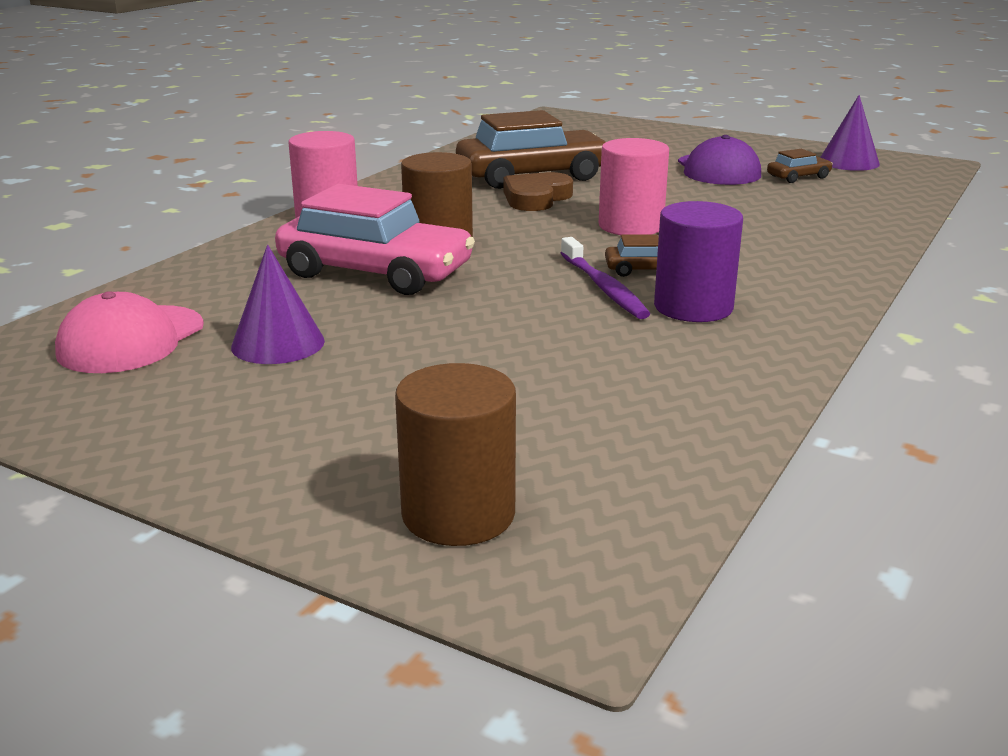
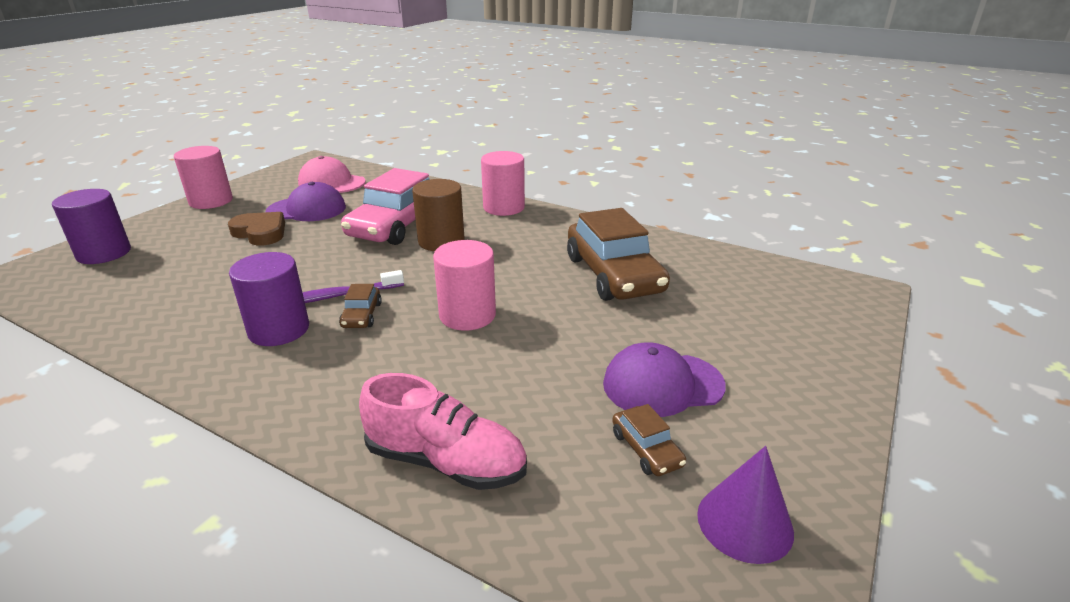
camera: 90 degrees right, 5 degrees up
purple cone [231,245,325,364] -> purple cap [265,182,346,221]
brown cylinder [395,363,516,546] -> purple cylinder [52,189,131,264]
brown heart [504,172,573,211] -> brown heart moved to [228,212,285,246]
none -> pink cylinder [174,146,233,209]
none -> pink shoe [359,373,527,490]

